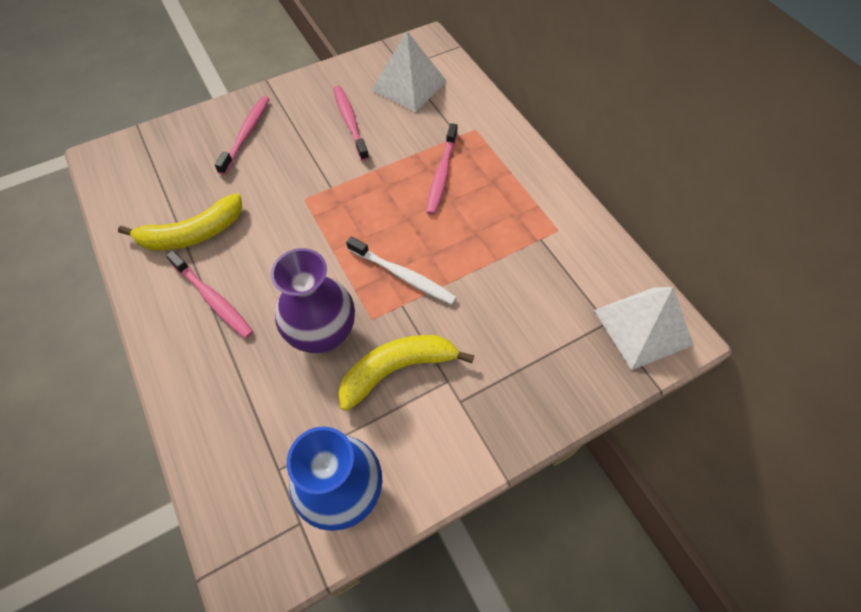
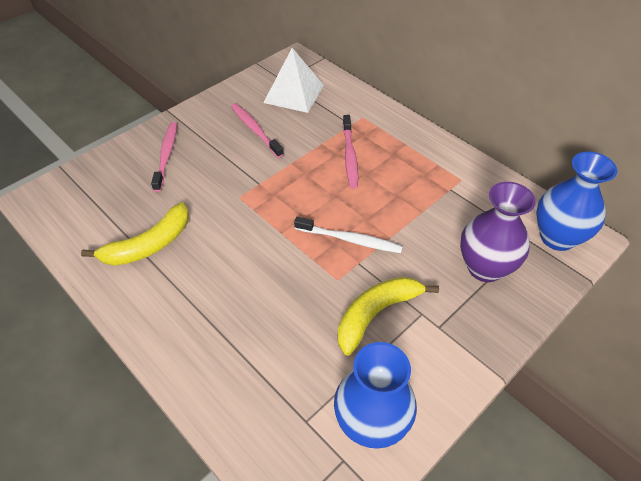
camera: 15 degrees left, 10 degrees down
pink toothbrush [166,251,253,339] -> none
purple vase [271,248,355,353] -> purple vase moved to [460,182,536,282]
white pyramid [594,287,694,370] -> blue vase [536,152,617,251]

